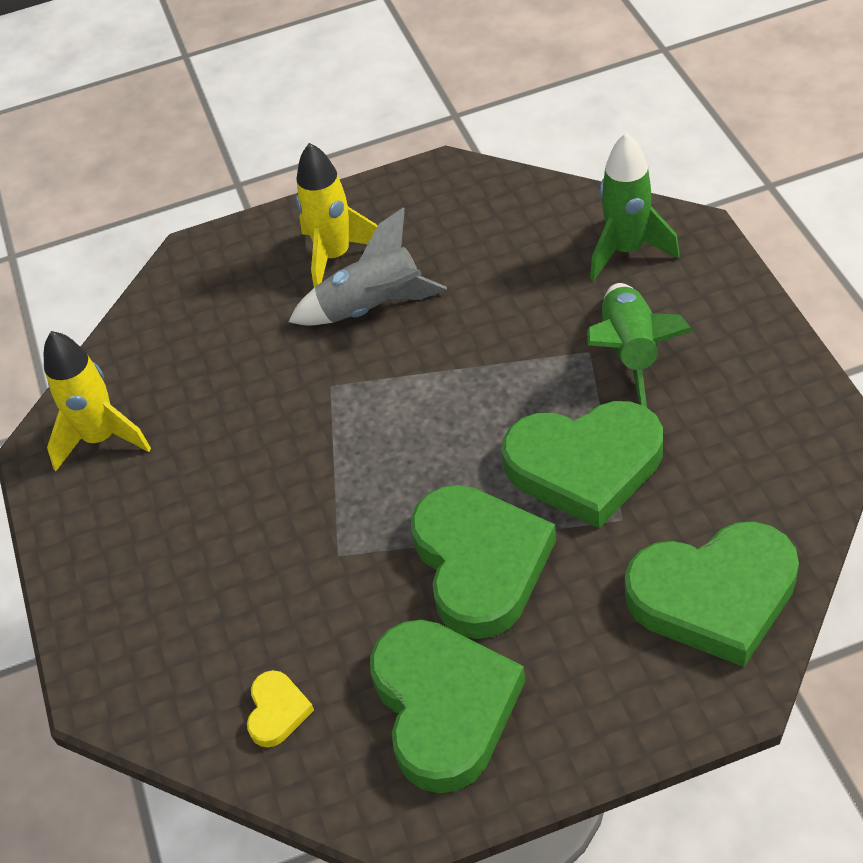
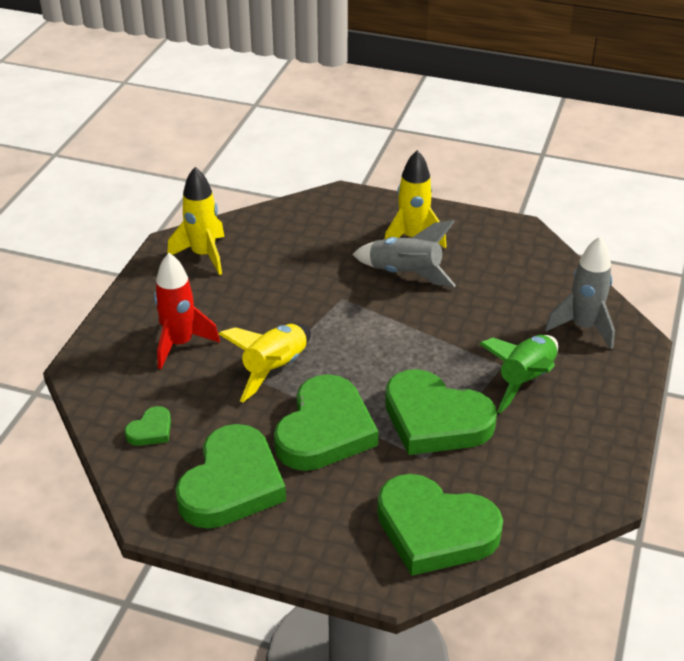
camera: 30 degrees right, 10 degrees down
yellow heart [247,670,314,747] -> green heart [124,406,171,446]
green rocket [590,133,680,281] -> grey rocket [545,237,615,349]
none -> red rocket [154,253,220,369]
none -> yellow rocket [219,324,311,403]

